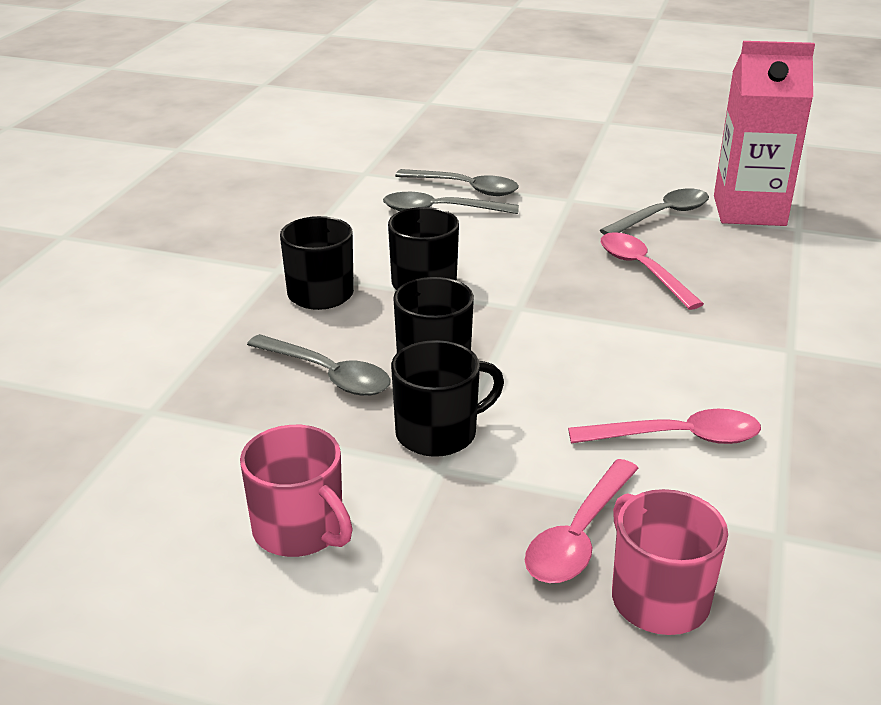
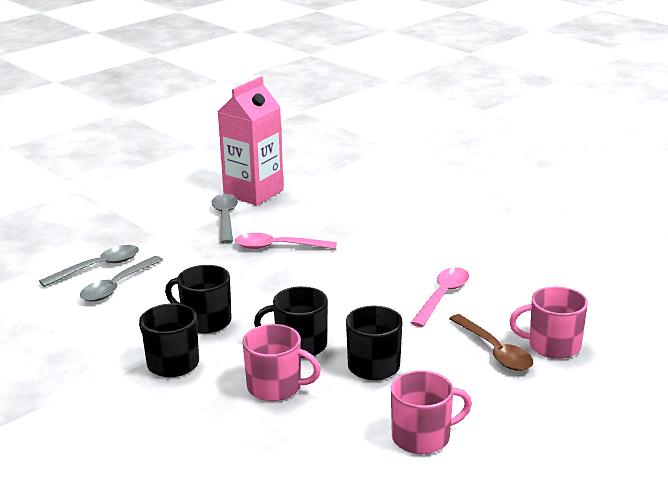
camera: 60 degrees left, 5 degrees down
grey spoon [247,334,391,396] -> pink mug [243,324,321,401]
pink spoon [525,459,639,583] -> brown spoon [449,314,533,371]

